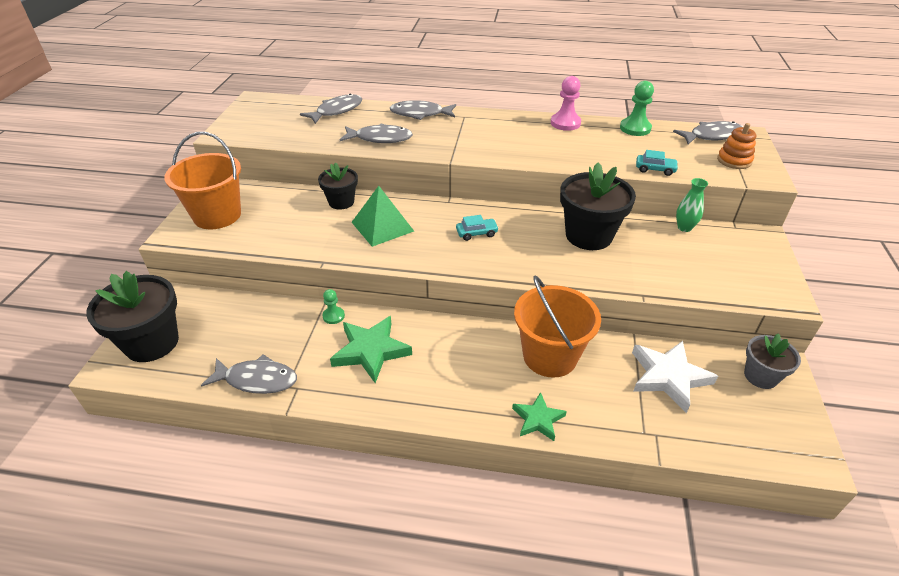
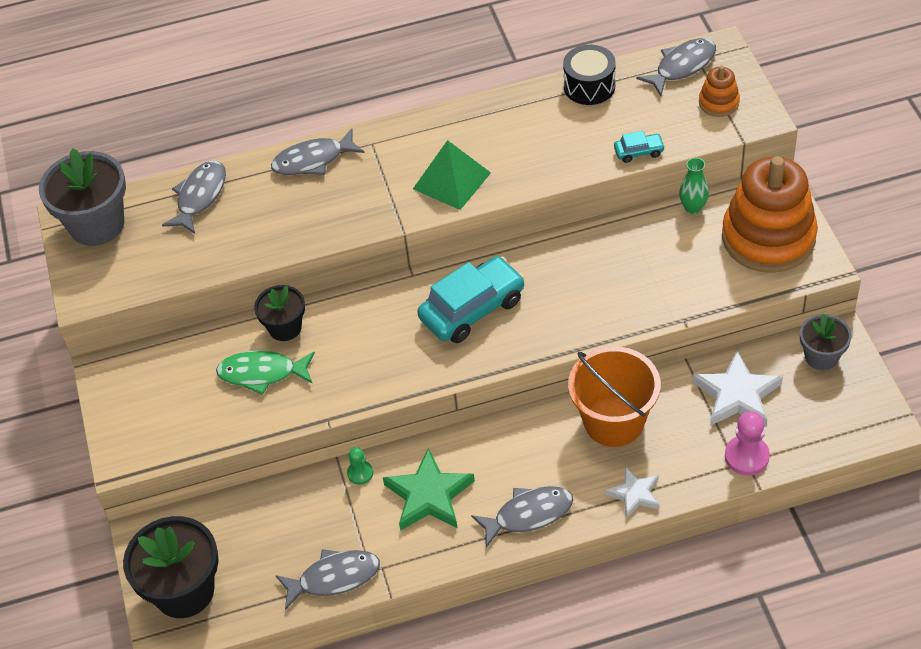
camera: 20 degrees left, 10 degrees up
orange bucket [164,132,241,229] -> none
grey fish [340,124,413,143] -> grey fish moved to [471,486,573,548]
green pyramid [352,186,414,247] -> green pyramid moved to [413,140,491,210]
turquoise car [456,215,499,241] -> turquoise car [417,256,525,343], size x2.17
green star [512,392,567,441] -> white star [605,466,660,519]
pink pawn [551,76,581,131] -> pink pawn moved to [725,411,770,475]
black flower pot [560,162,636,250] -> none
green pawn [620,81,654,136] -> black drum [563,45,616,105]
none -> grey flower pot [39,148,126,246]
none -> green fish [216,351,315,395]
none -> orange stacking toy [722,156,818,273]

